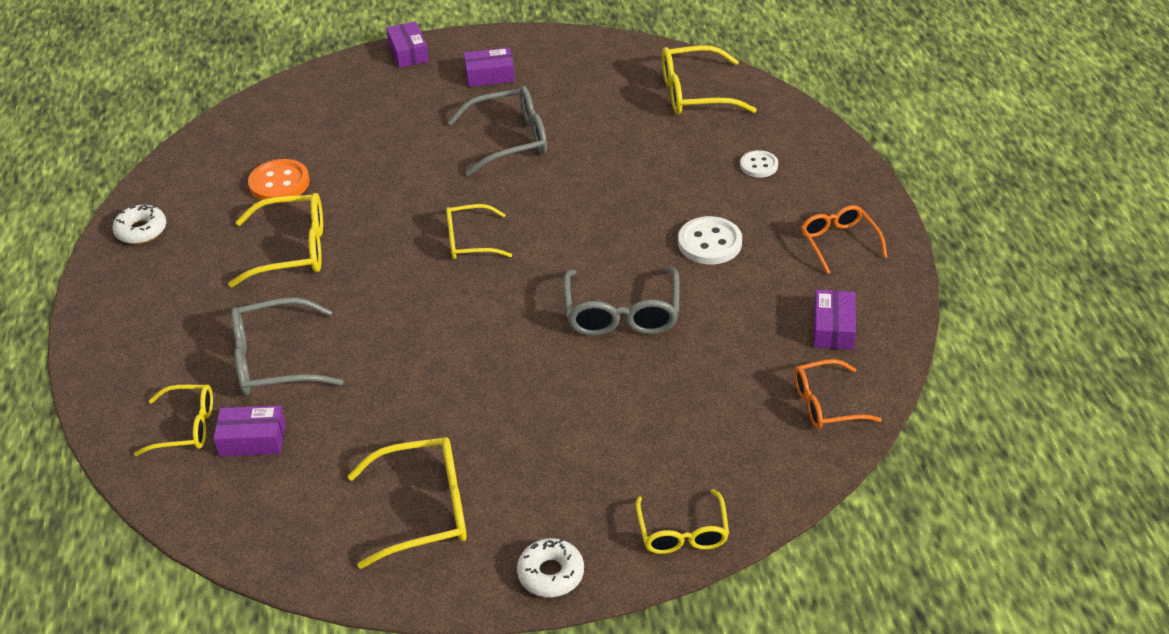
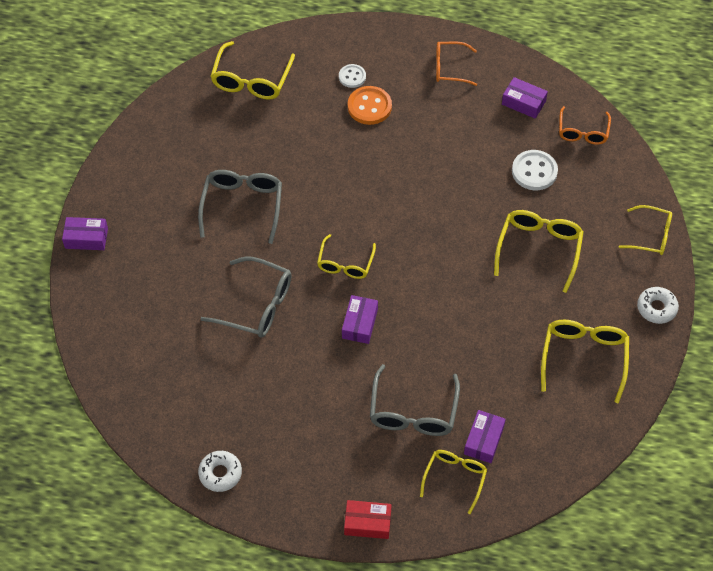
camera: 70 degrees left, 15 degrees up
yellow glasses [228,193,323,287] -> yellow glasses moved to [494,210,584,293]
orange button [248,159,310,200] -> orange button moved to [348,86,392,125]
purple box [464,47,515,87] -> purple box moved to [342,295,378,344]
grey glasses [564,267,680,336] -> grey glasses moved to [200,256,292,337]
white button [678,216,742,265] -> white button moved to [512,150,558,190]
none -> red box [344,500,391,539]

